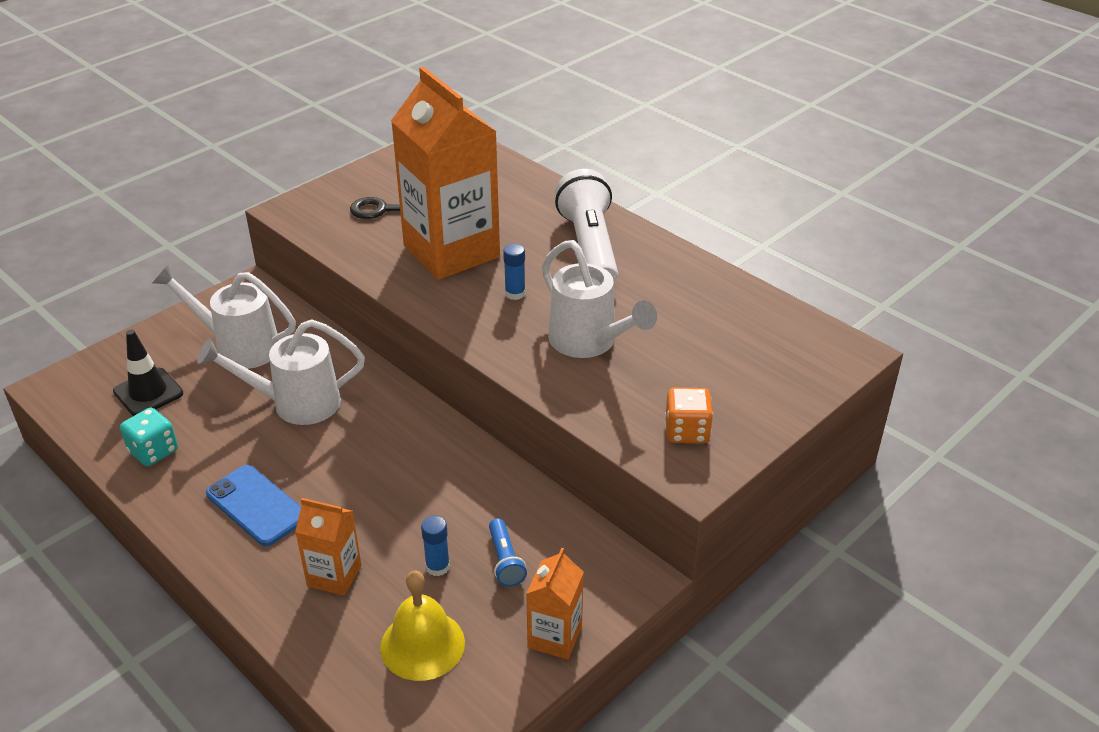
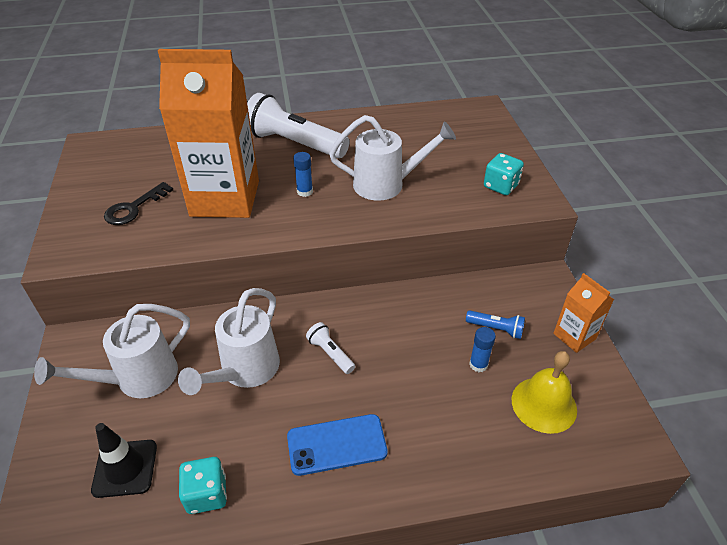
camera: 55 degrees left, 5 degrees up
orange carton [295,498,361,596] -> none
orange dice [665,387,713,443] -> turquoise dice [484,153,524,195]
none -> white flashlight [306,322,355,374]

